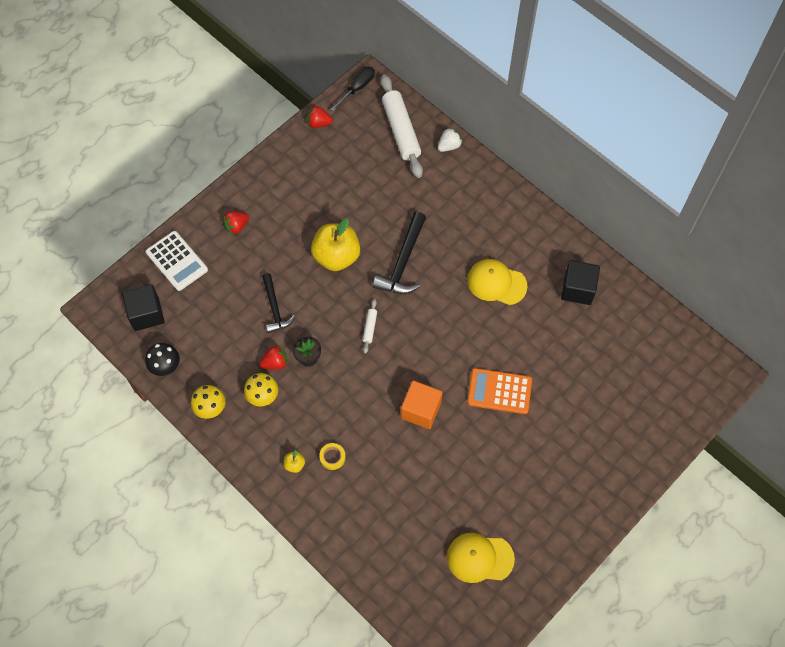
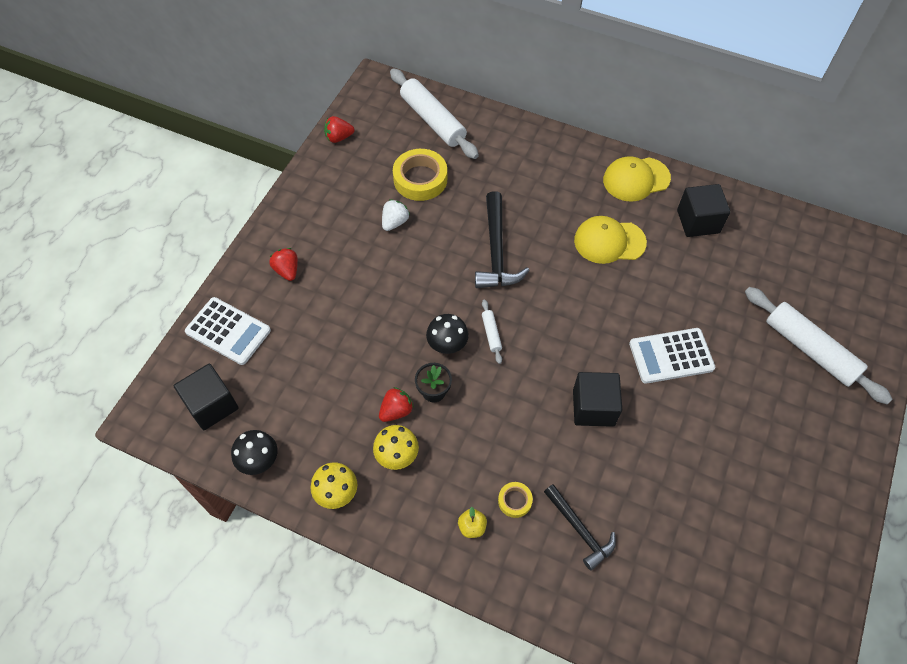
camera: 20 degrees left, 5 degrees down
red strawberry [223,211,249,234] -> red strawberry turned 120 degrees clockwise [269,248,298,281]
black hammer [262,273,295,333] -> black hammer moved to [544,484,616,570]
yellow apple [311,218,360,271] -> none
black screwdriver [330,67,375,112] -> none
orange cube [401,381,442,429] -> black cube [573,372,622,427]
white strawberry [438,127,462,152] -> white strawberry moved to [382,199,410,231]
yellow cap [447,533,515,583] -> yellow cap moved to [603,156,671,202]
orange calculator [467,368,532,414] -> white calculator [629,328,715,384]
none -> yellow tape [393,149,447,201]
none -> black mushroom [426,314,469,354]
none -> white rolling pin [745,287,892,404]

